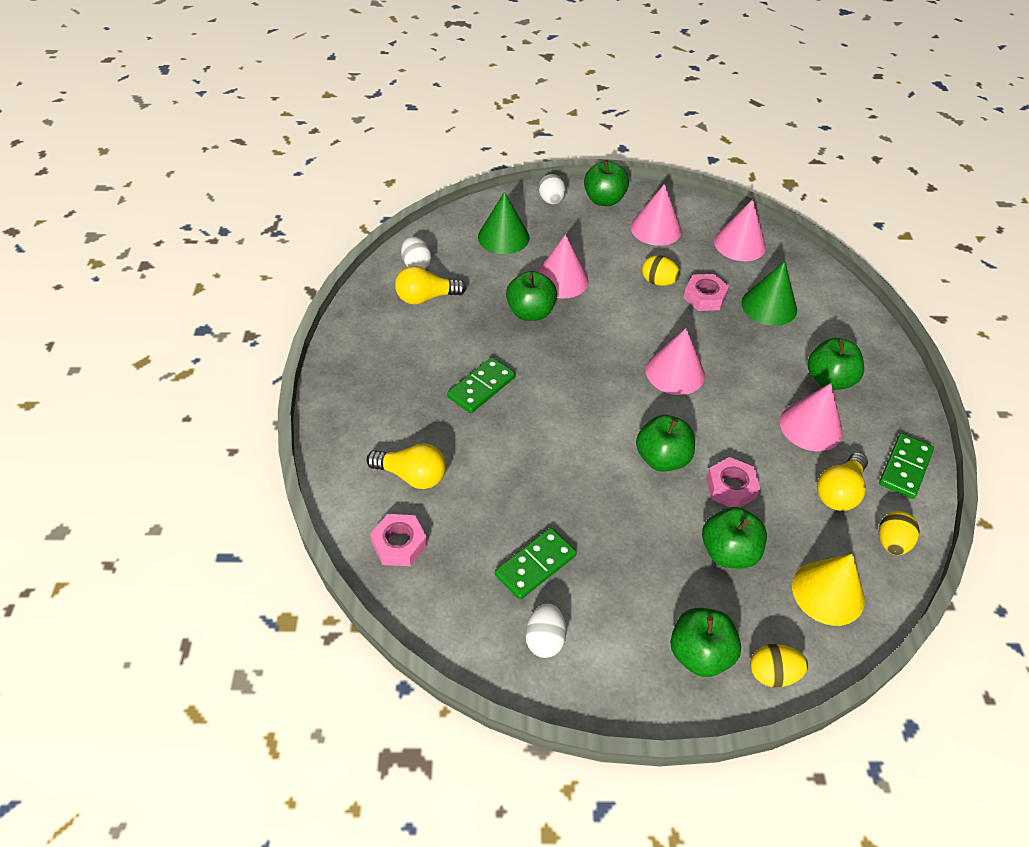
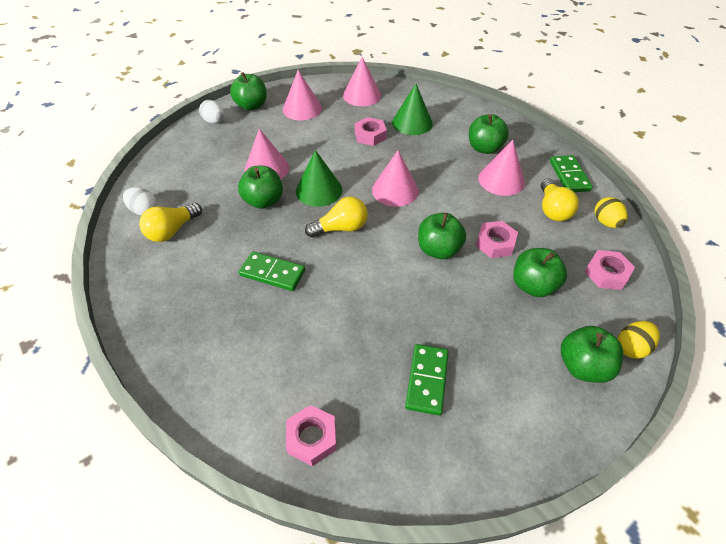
camera: 35 degrees left, 0 degrees up
yellow light bulb [366,443,446,489] -> yellow light bulb moved to [305,197,368,237]
green domino [447,357,515,413] -> green domino turned 75 degrees counterclockwise [239,251,305,291]
green cone [478,192,530,254] -> green cone moved to [296,150,342,207]
white egg [525,603,567,658] -> none
yellow egg [642,255,680,286] -> none
yellow cone [792,553,865,626] -> pink nut [585,250,635,290]

